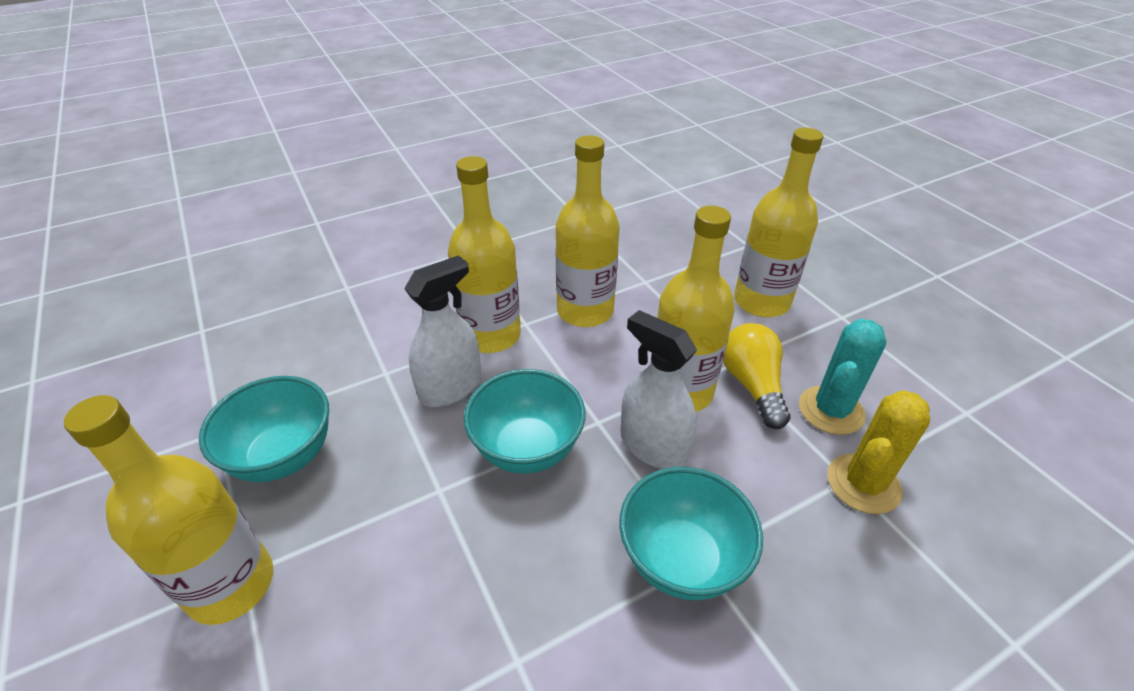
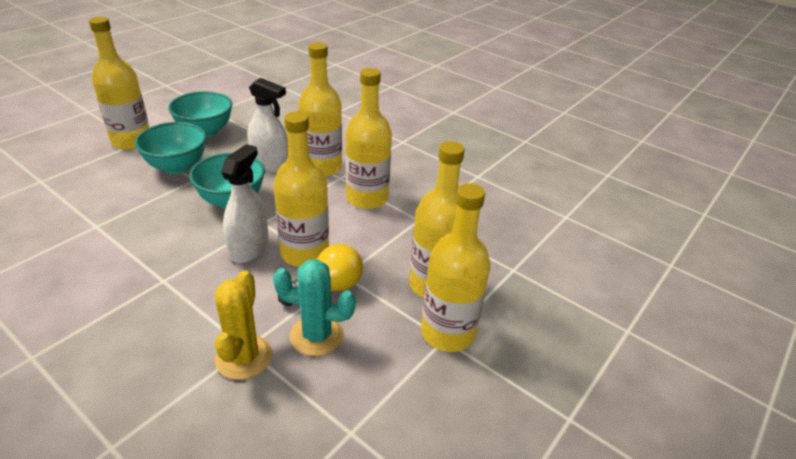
camera: 65 degrees right, 5 degrees down
turquoise bowl [620,467,763,600] -> turquoise bowl moved to [135,122,206,174]
yellow cactus [828,390,930,514] -> yellow cactus turned 75 degrees clockwise [215,270,273,380]
none -> yellow bottle [421,183,490,352]

